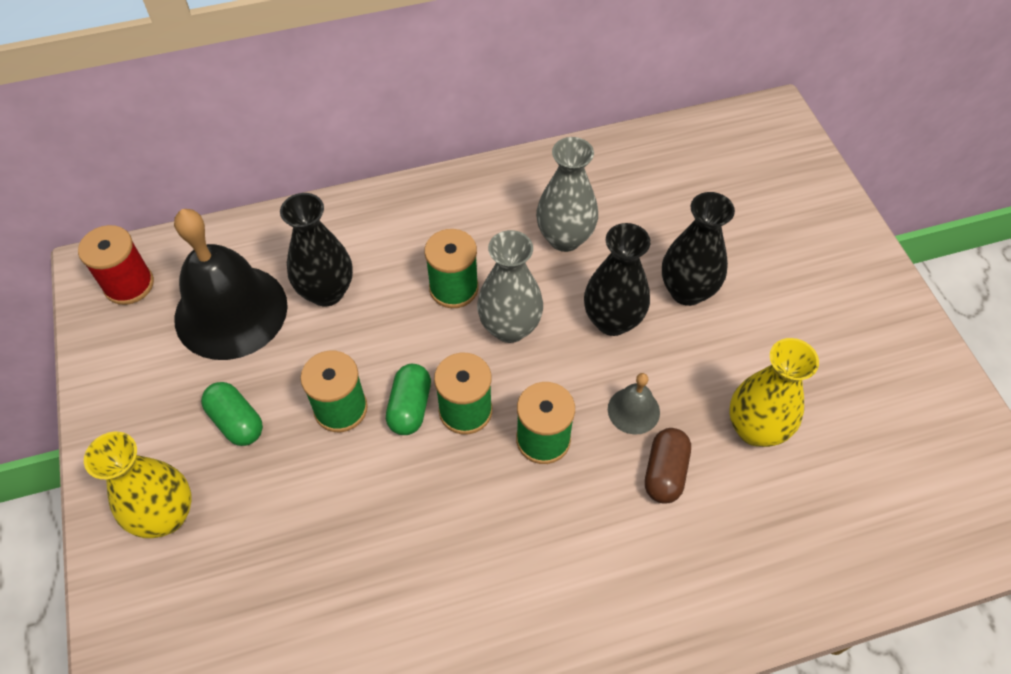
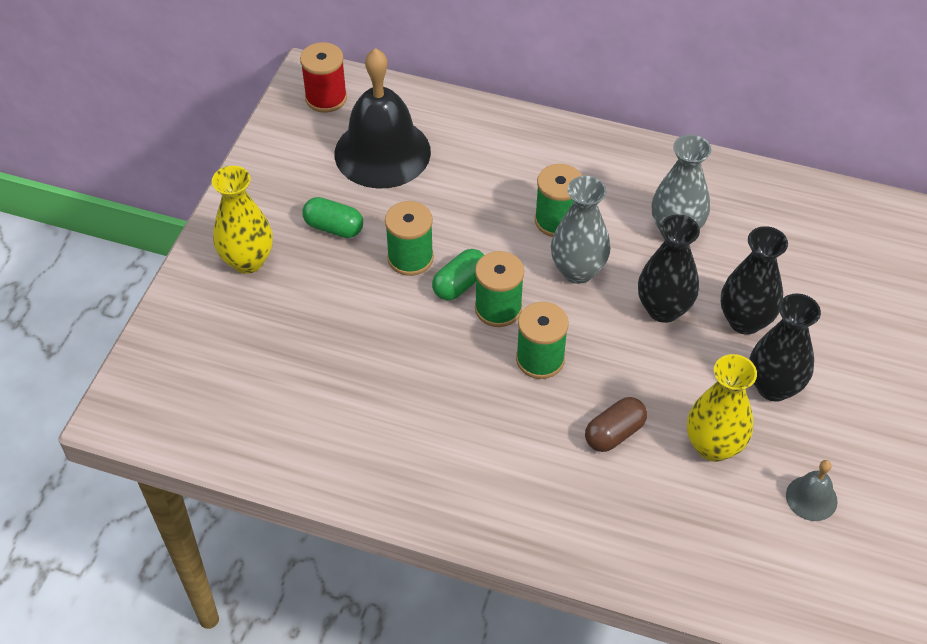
camera: 35 degrees right, 5 degrees down
green capsule [201,382,263,446] -> green capsule turned 60 degrees counterclockwise [302,197,363,238]
black vase [280,193,353,306] -> black vase moved to [749,294,821,402]
grey bell [608,373,660,435] -> grey bell moved to [786,460,838,521]

